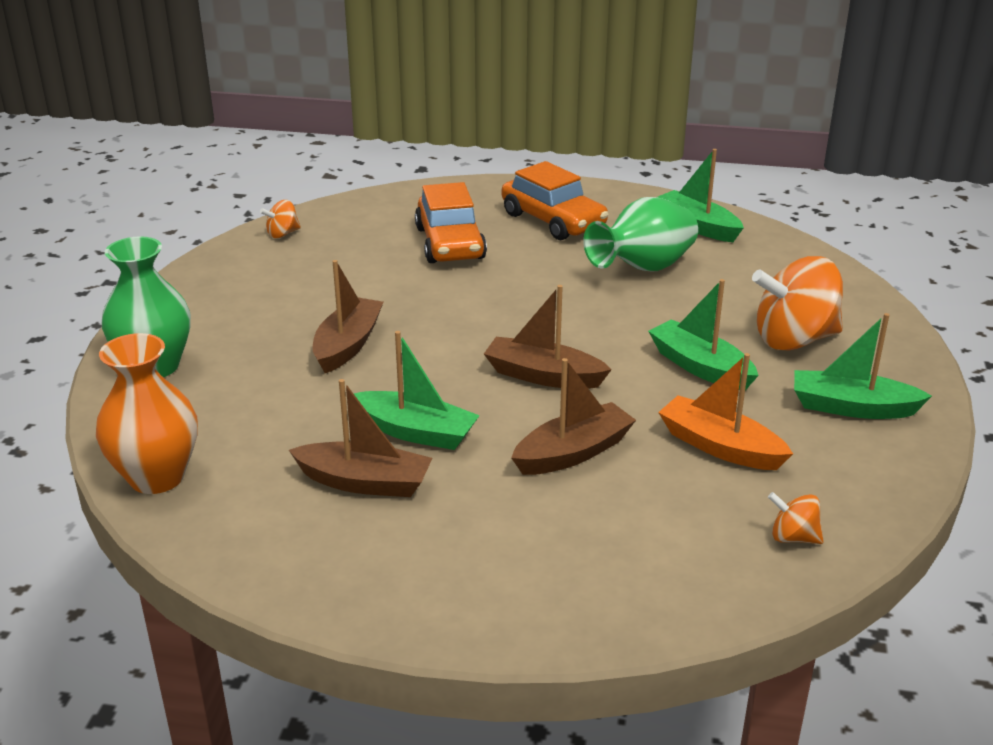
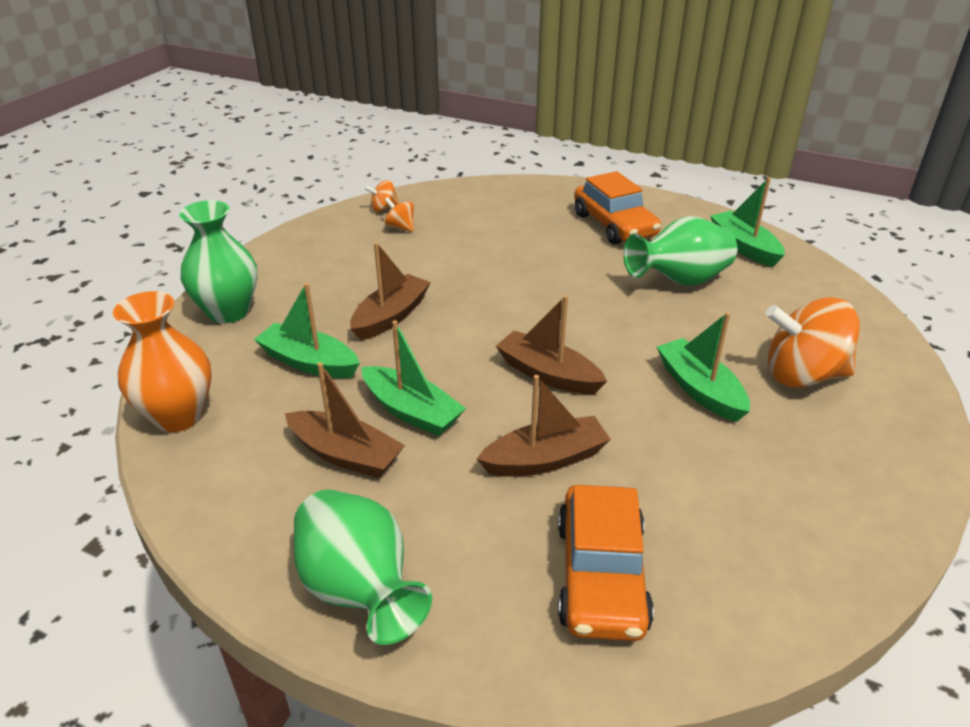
camera: 15 degrees right, 5 degrees up
orange car [415,182,487,263] -> orange car moved to [558,485,654,641]
orange boat [658,353,793,470] -> none
orange spinning top [768,492,824,544] -> orange spinning top moved to [385,197,414,232]
green boat [794,313,932,419] -> green boat moved to [254,283,360,378]
none -> green vase [294,489,432,645]

